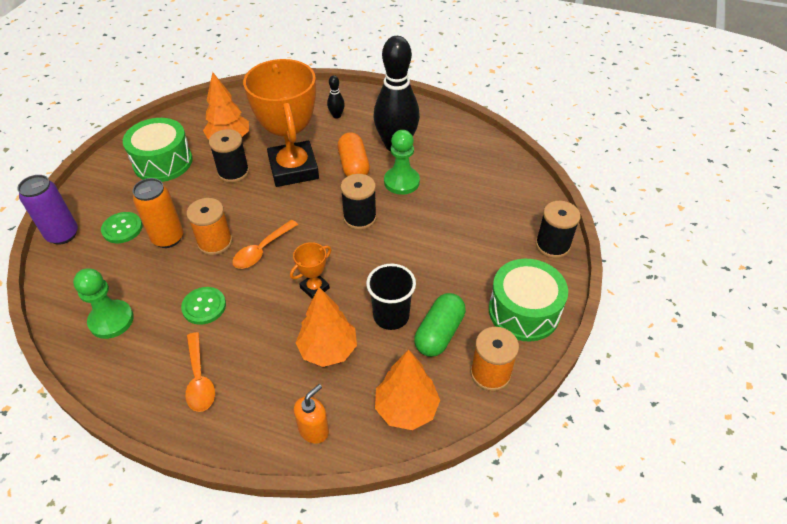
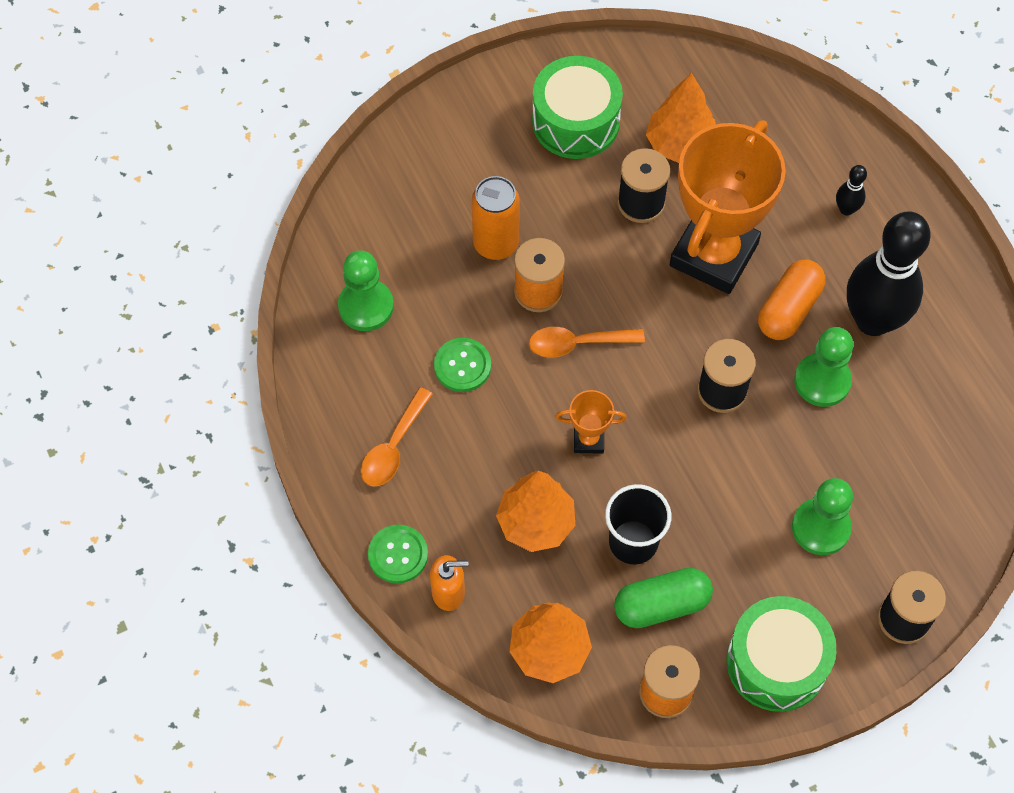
camera: 45 degrees right, 15 degrees up
purple can [17,175,78,245] -> none
green button [101,212,143,243] -> green button moved to [368,525,428,584]
none -> green pawn [792,478,853,555]

